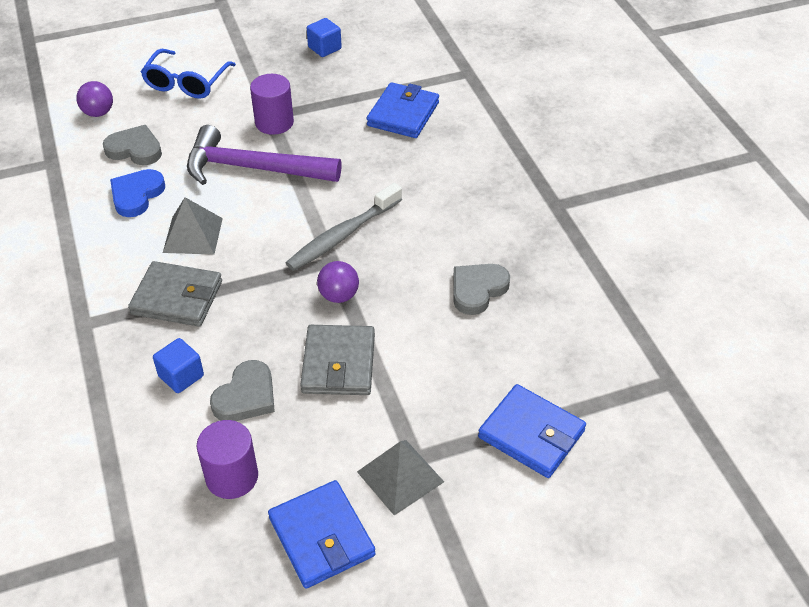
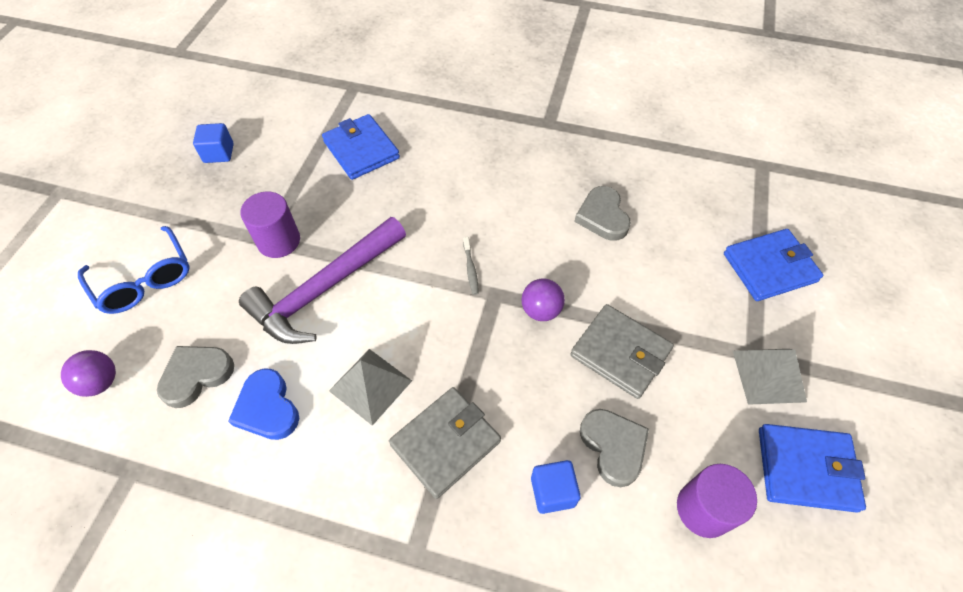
camera: 55 degrees left, 10 degrees up
grey toothbrush [286,183,402,271] -> grey toothbrush [463,237,479,295], size x0.44

